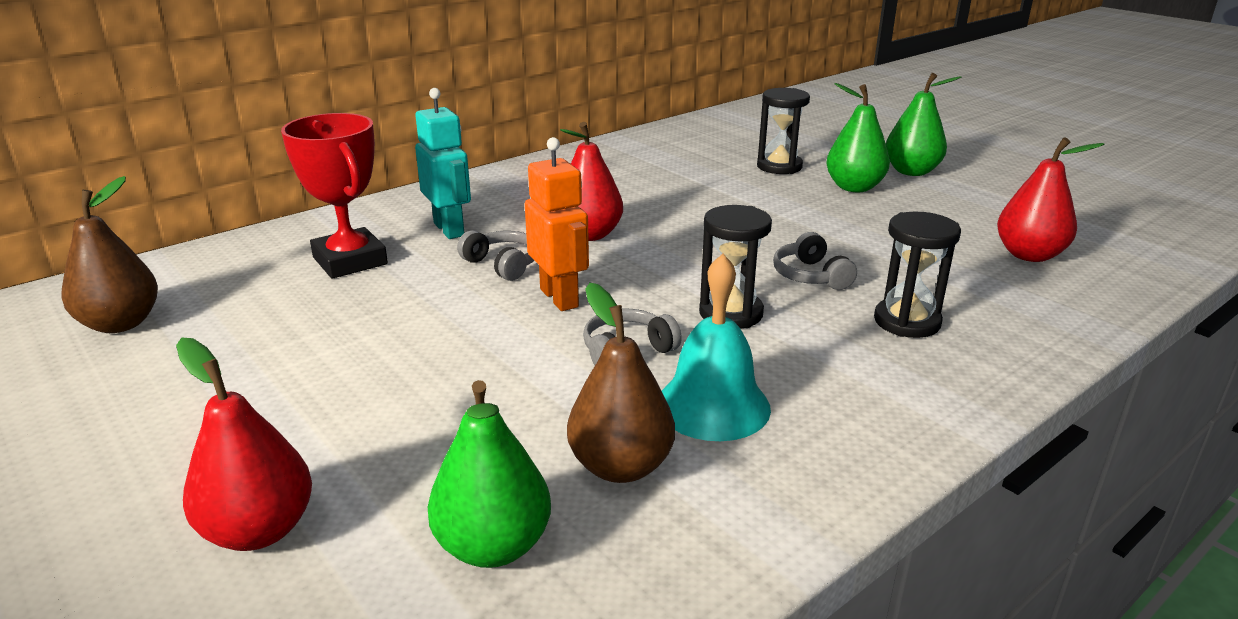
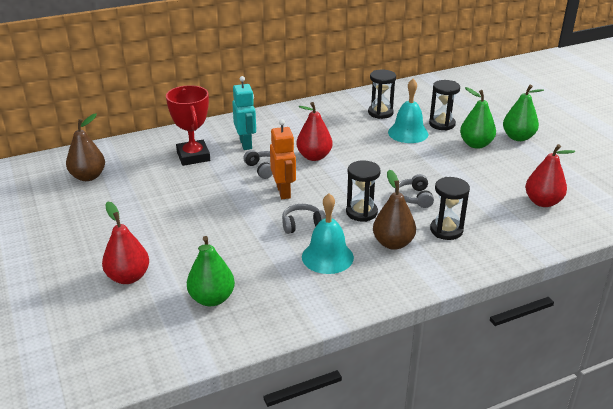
camera: 15 degrees right, 5 degrees up
brown pear [567,282,675,483] -> brown pear moved to [373,169,416,250]
none -> black hourglass [368,70,396,119]
none -> turquoise bell [388,79,428,143]

